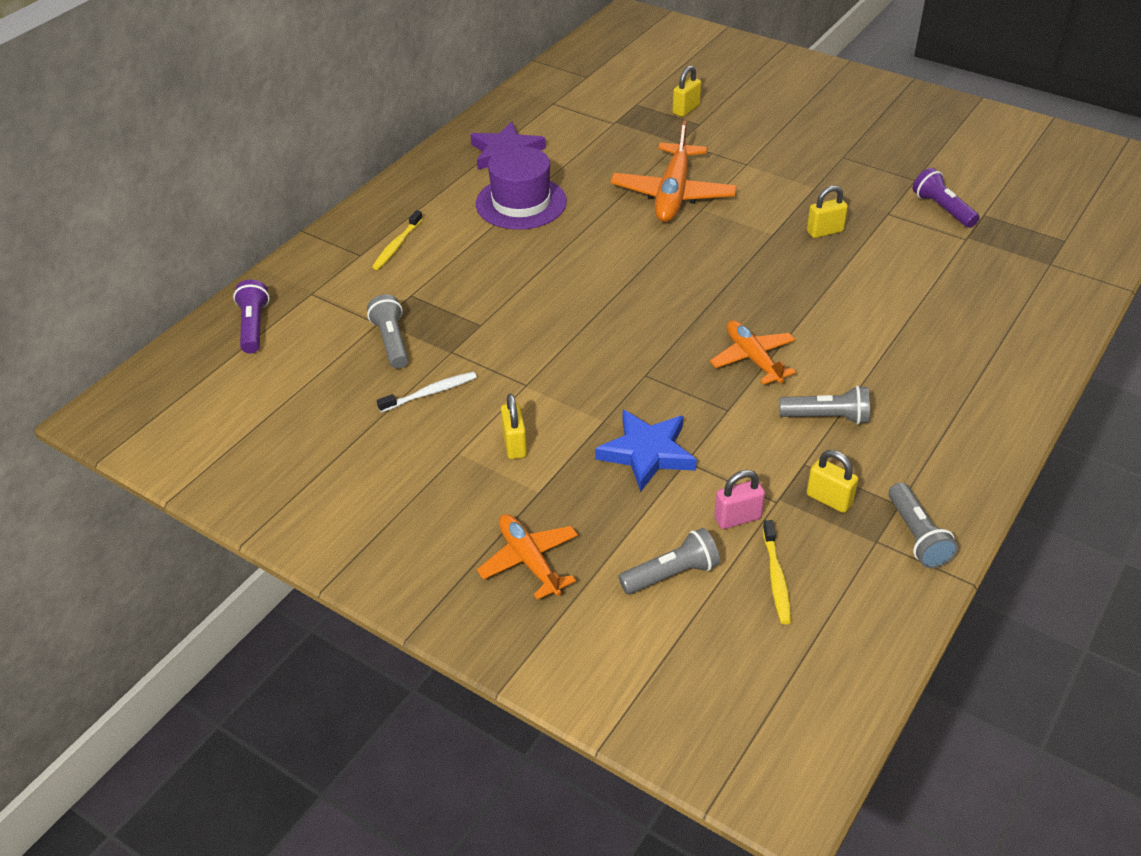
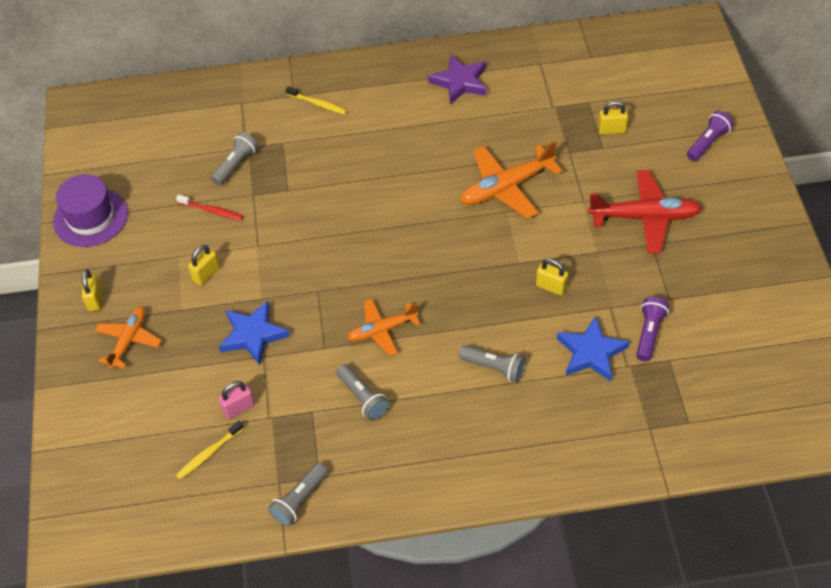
camera: 50 degrees right, 10 degrees up
purple flashlight [233,280,270,354] -> purple flashlight moved to [687,111,734,161]
yellow toothbrush [372,210,423,270] -> yellow toothbrush turned 135 degrees counterclockwise [286,86,347,114]
white toothbrush [377,372,477,412] -> red toothbrush [176,195,244,221]
purple hat [476,146,567,230] -> purple hat moved to [53,174,128,247]
grey flashlight [618,528,720,594] -> grey flashlight moved to [459,345,526,382]
orange plane [710,320,796,385] -> orange plane turned 135 degrees counterclockwise [347,299,420,356]
pink padlock [714,470,765,529] -> pink padlock turned 60 degrees counterclockwise [219,381,255,419]
yellow padlock [807,450,858,513] -> yellow padlock moved to [82,269,103,311]
none -> blue star [557,316,630,382]
none -> red plane [588,170,702,253]

